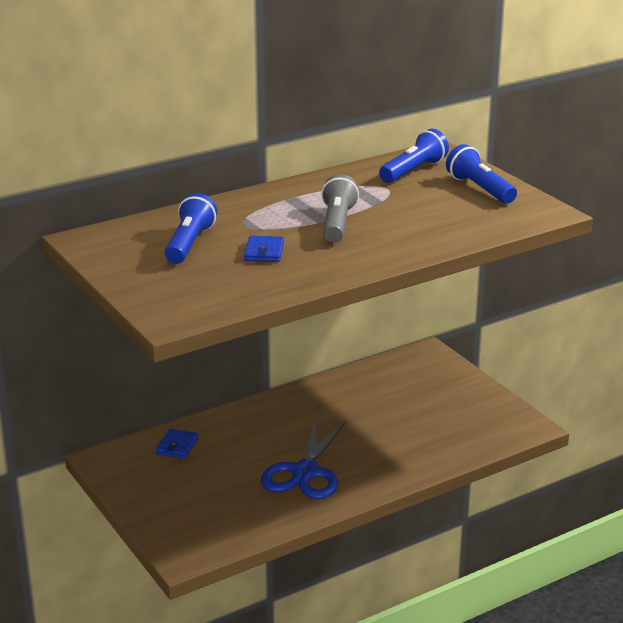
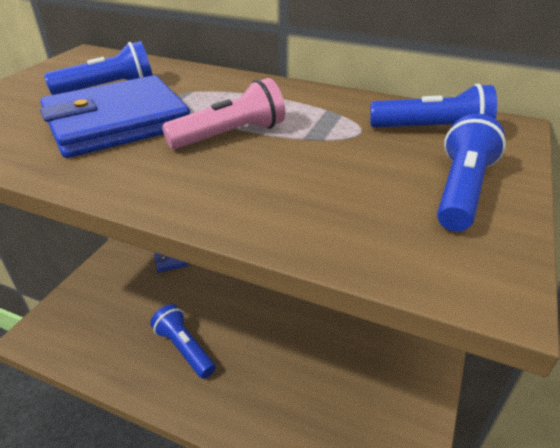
camera: 55 degrees right, 10 degrees up
blue wallet [244,236,284,262] -> blue wallet [40,75,190,158], size x2.37
blue scissors [261,417,346,499] -> blue flashlight [150,304,216,379]
grey flashlight [321,174,359,242] -> pink flashlight [162,78,285,149]

